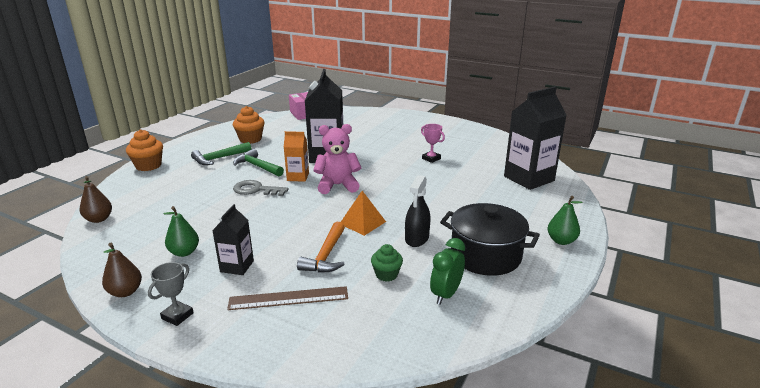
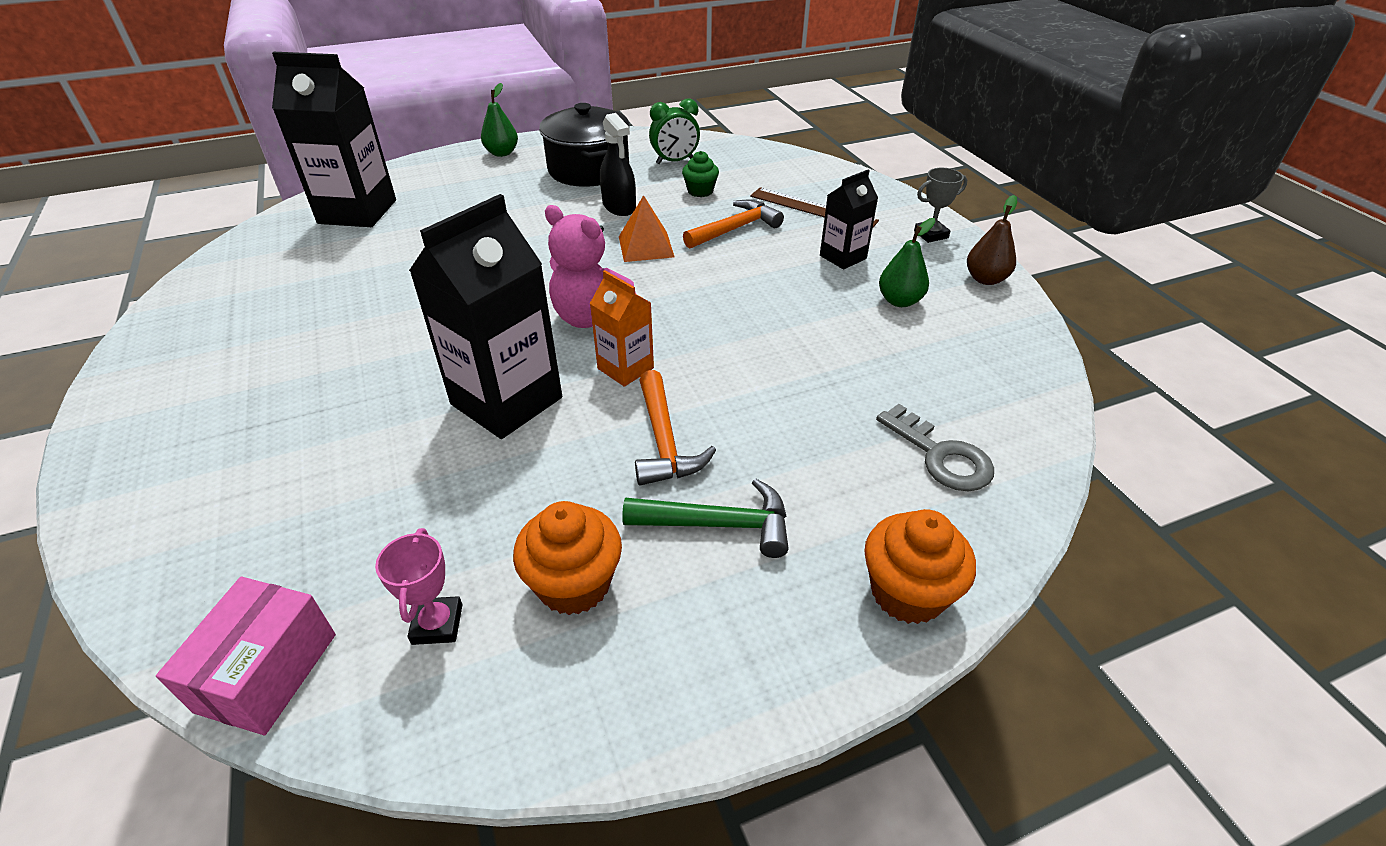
camera: 140 degrees left, 15 degrees up
brown pear [80,176,112,223] -> none
green hammer [233,149,284,176] -> orange hammer [635,370,716,486]
grey key [233,180,289,196] -> grey key moved to [876,404,994,491]
black spray bottle [405,175,431,247] -> black spray bottle turned 90 degrees clockwise [600,113,636,216]
pink trophy [421,124,445,163] -> pink trophy moved to [375,528,462,645]

